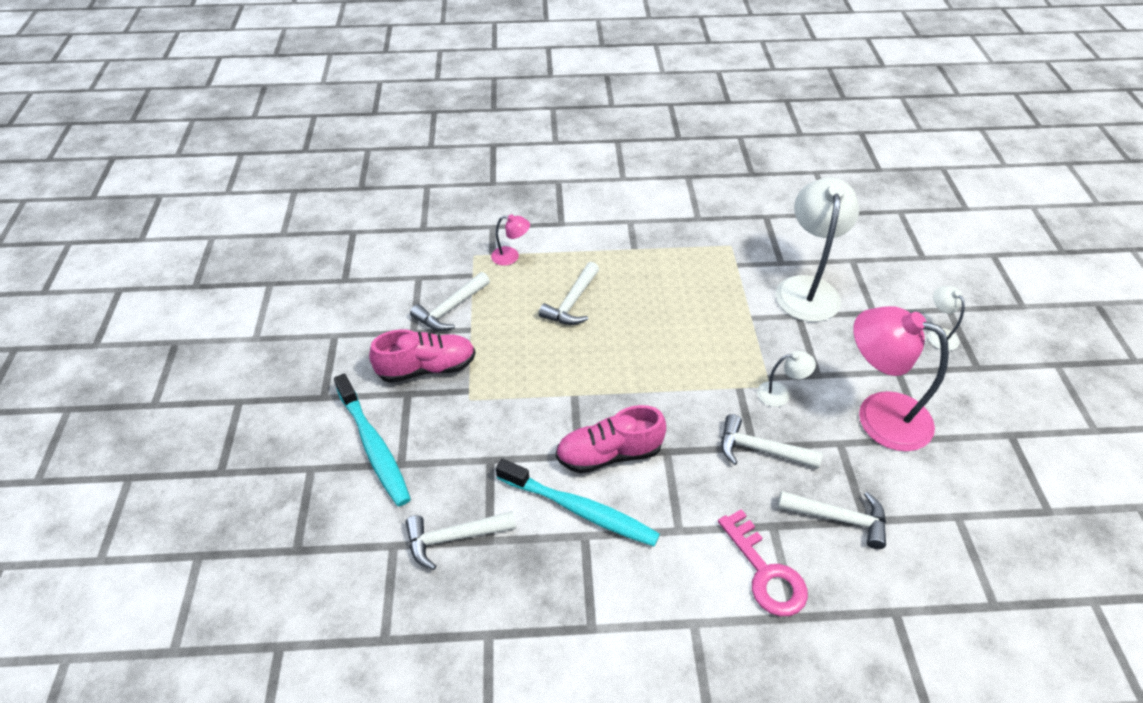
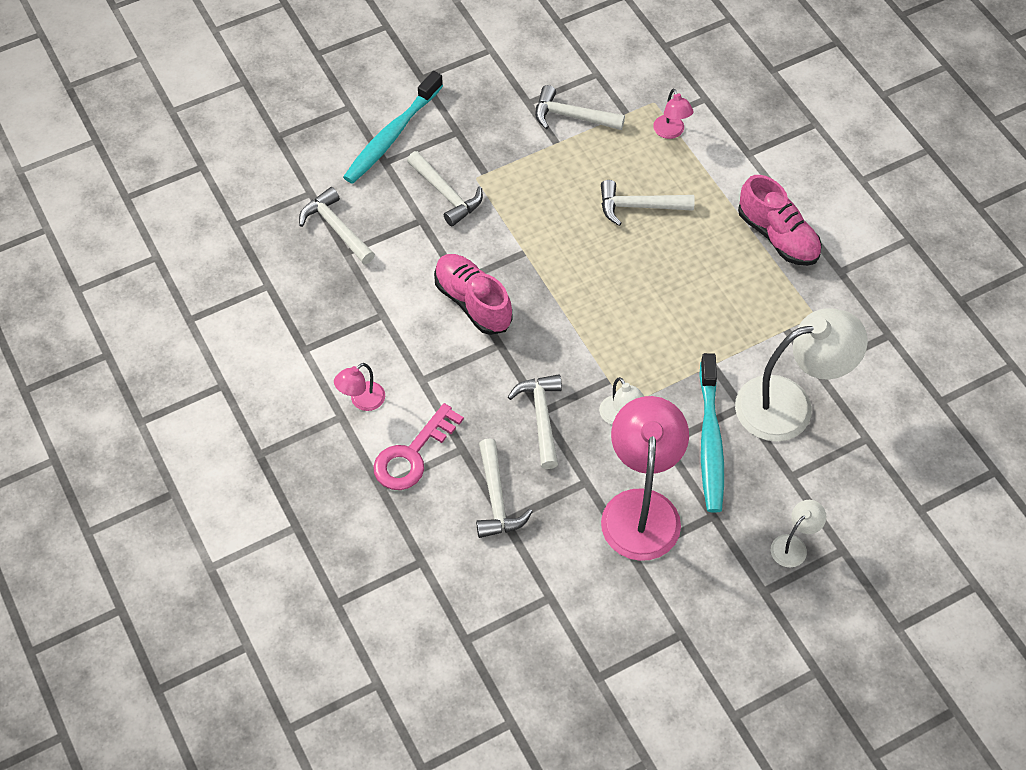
camera: 65 degrees right, 10 degrees up
pink shoe [369,329,476,383] -> pink shoe moved to [738,175,822,266]
turquoise toothbrush [496,459,660,546] -> turquoise toothbrush moved to [699,353,724,513]
none -> pink lamp [334,363,385,411]
none -> white hammer [407,151,483,226]

